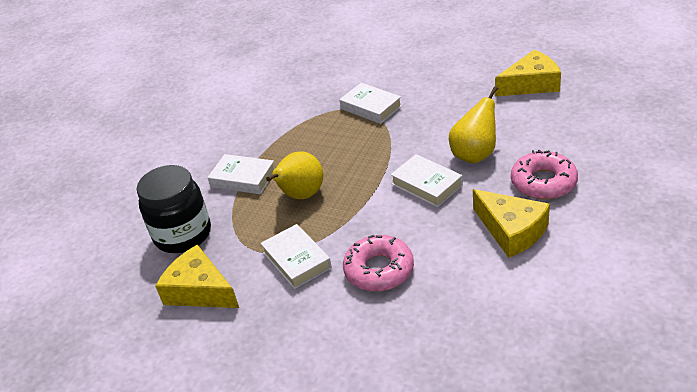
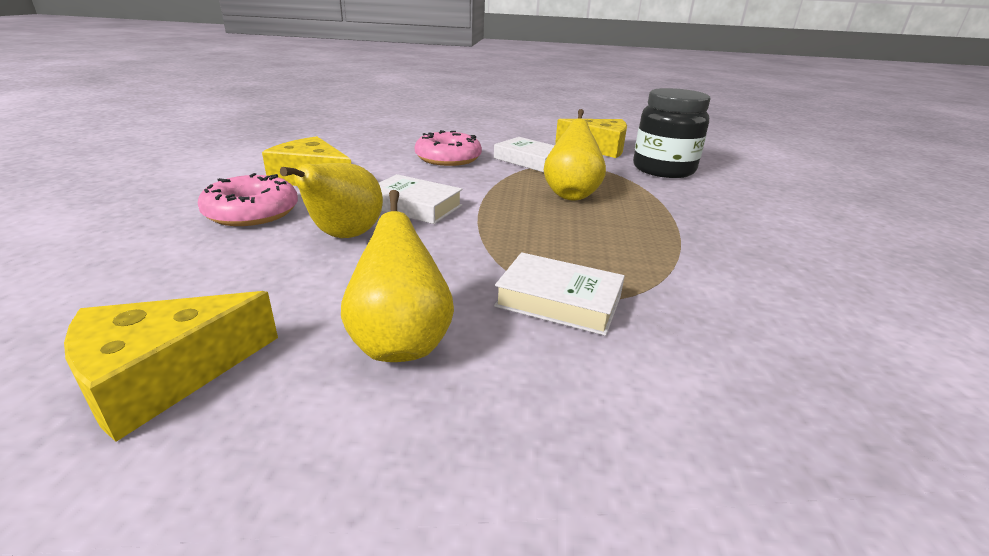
camera: 155 degrees right, 10 degrees down
white book [207,154,274,194] -> none
none -> yellow pear [341,190,454,362]

